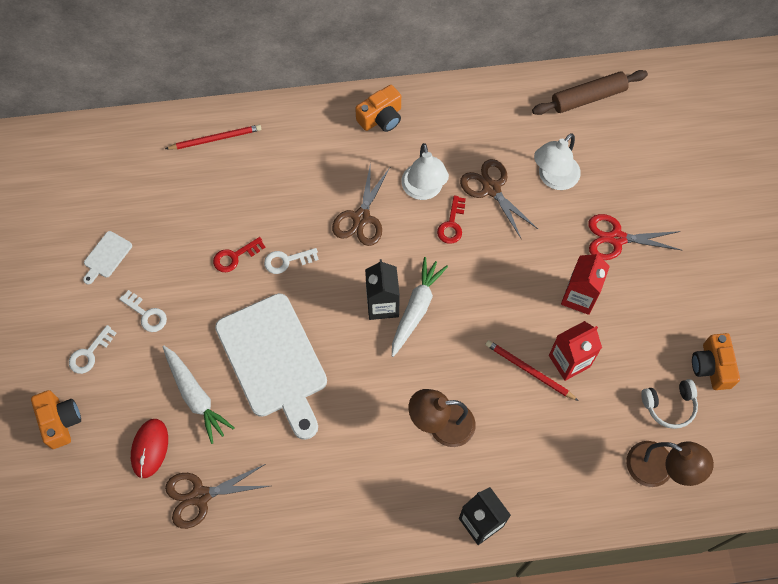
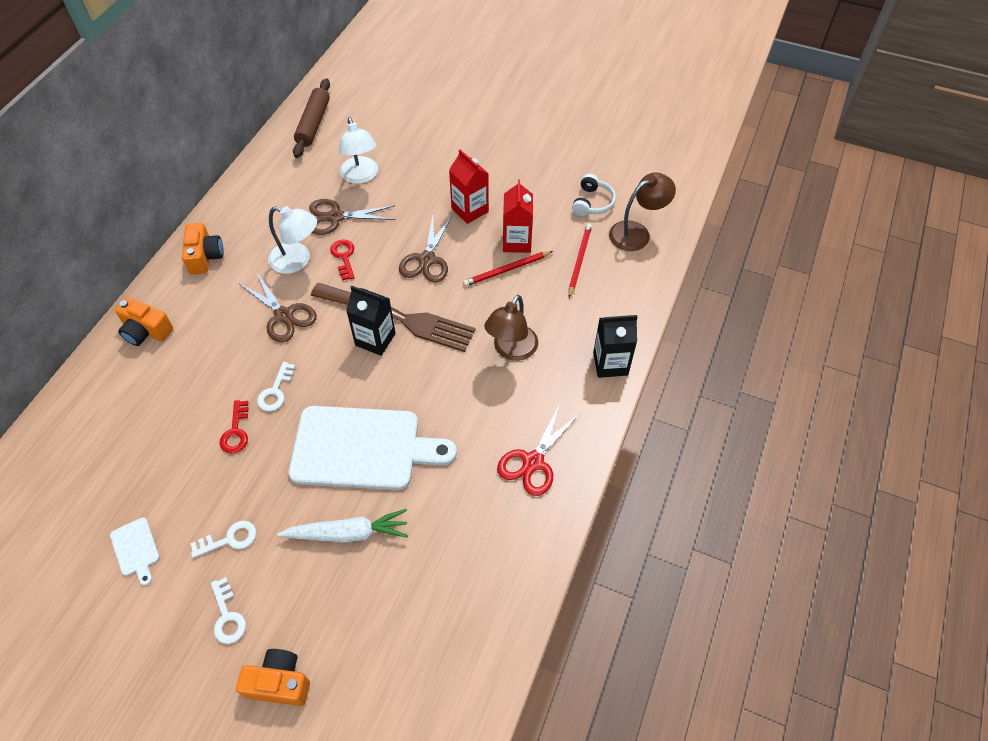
camera: 60 degrees left, 10 degrees down
red mouse [131,419,168,478] -> none
red pencil [165,125,261,149] -> red pencil moved to [568,223,592,298]
brown scissors [165,464,269,529] -> brown scissors moved to [399,216,452,283]
white carrot [392,257,448,357] -> brown fork [311,283,476,352]
red key [437,195,466,244] -> red key turned 150 degrees counterclockwise [330,240,355,281]
red scissors [588,214,681,260] -> red scissors moved to [497,404,580,496]
orange camera [692,333,740,390] -> orange camera moved to [115,297,173,346]

